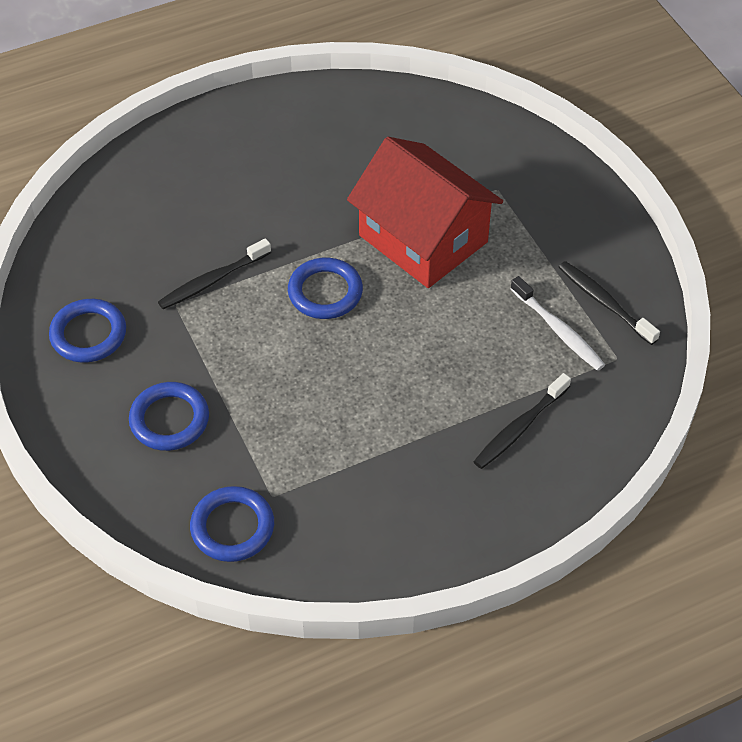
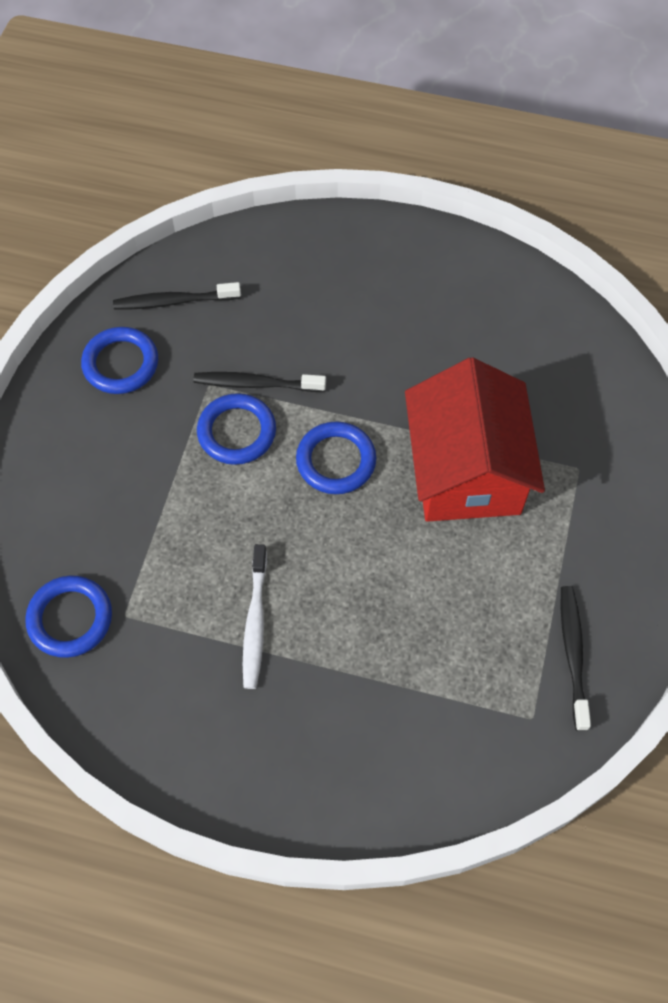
camera: 40 degrees right, 10 degrees up
blue ring [129,382,209,451] -> blue ring moved to [197,393,276,465]
black toothbrush [473,373,571,469] -> black toothbrush moved to [113,282,241,310]
white toothbrush [510,276,605,371] -> white toothbrush moved to [243,544,267,689]

